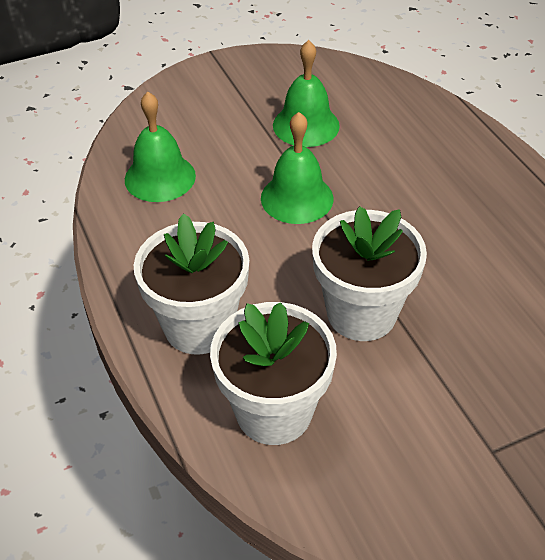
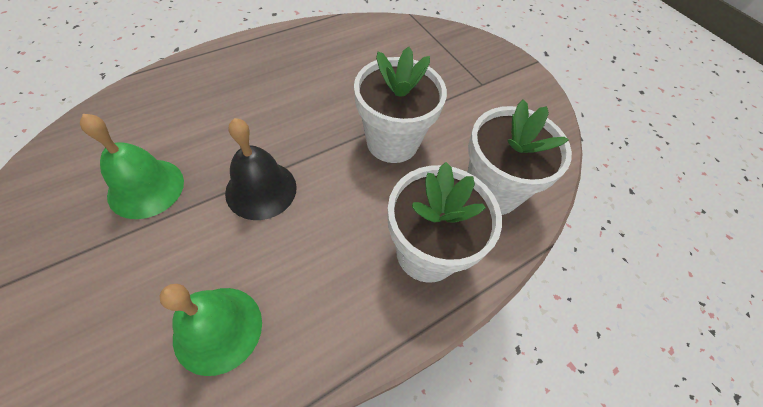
camera: 105 degrees left, 10 degrees up
green bell [261,112,334,224] -> black bell [225,118,297,220]

